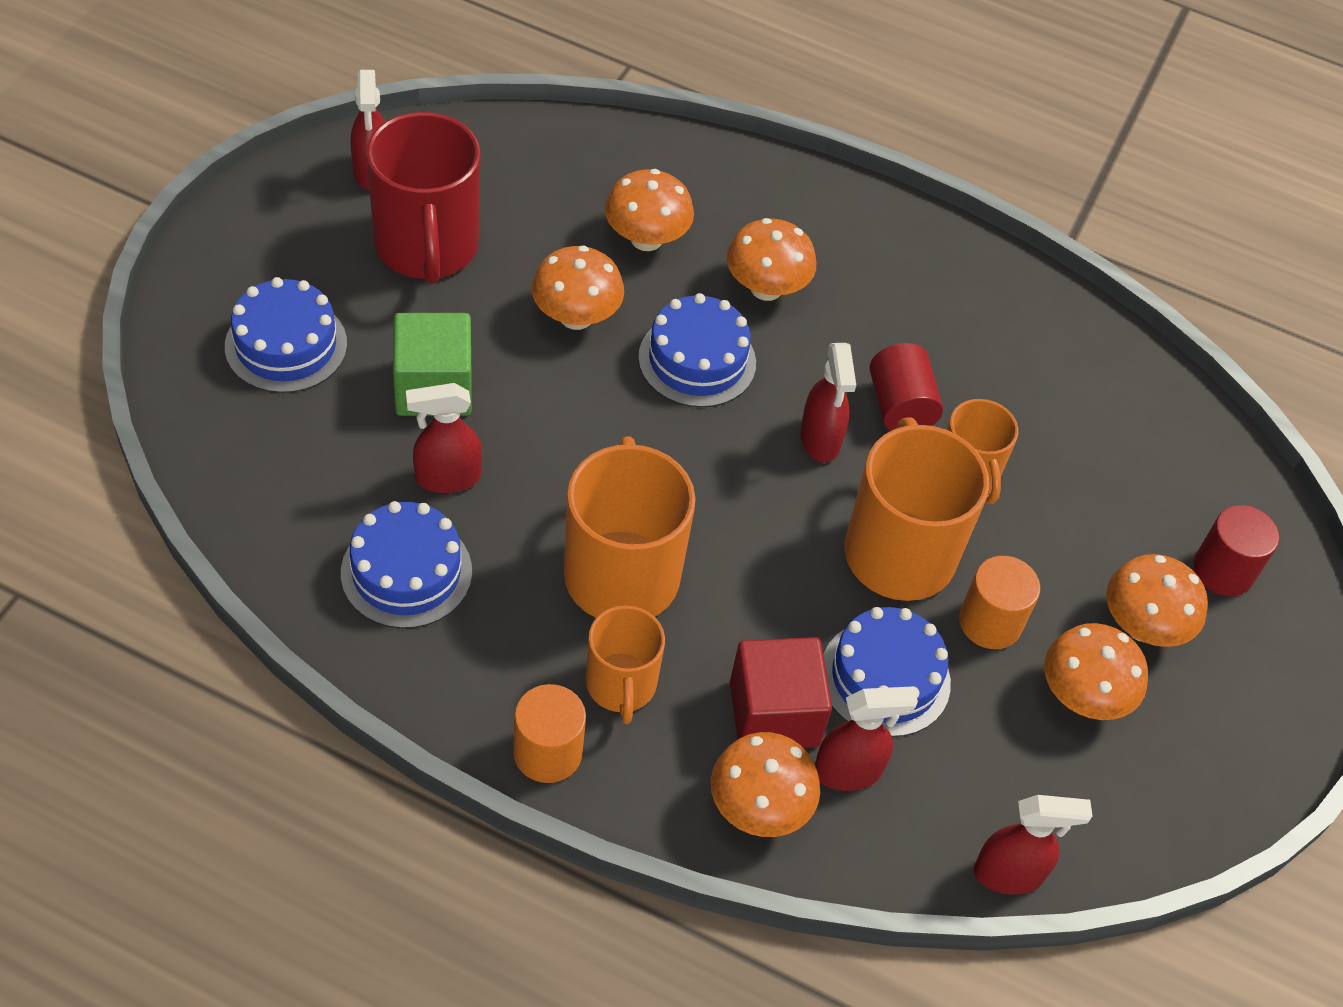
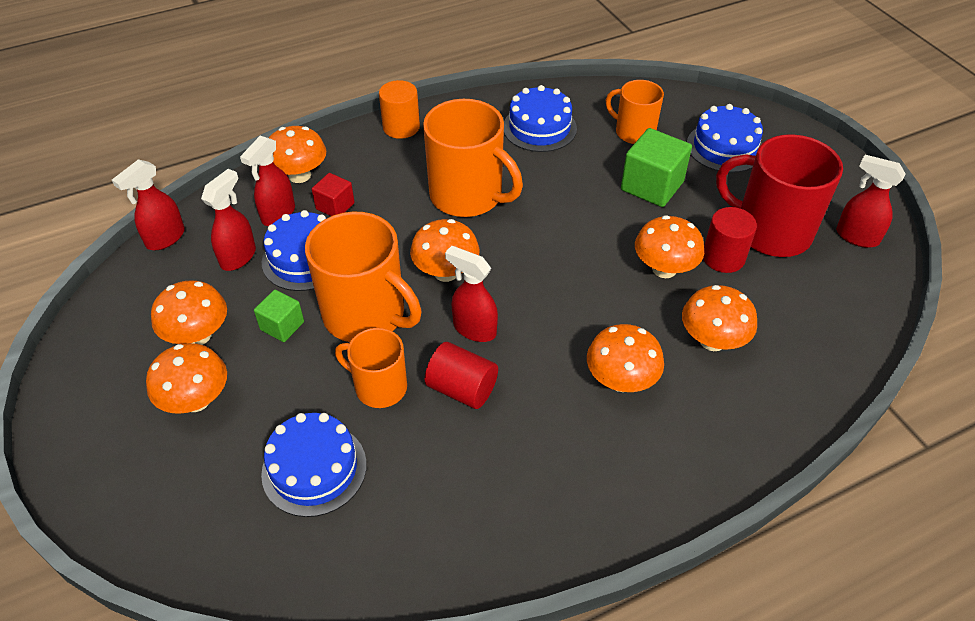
camera: 135 degrees right, 5 degrees down
red spray bottle [406,383,482,493] -> red spray bottle moved to [201,169,256,271]
orange mug [586,605,665,724] -> orange mug moved to [606,80,664,144]
blue cake [638,293,756,407] -> blue cake moved to [261,413,367,517]
red cube [730,637,832,748] -> red cube [312,173,355,216], size x0.58
orange cylinder [959,556,1040,649] -> green cube [254,290,304,342]
red cylinder [1193,505,1279,596] -> red cylinder moved to [703,207,757,273]
none -> orange mushroom [410,219,480,282]

